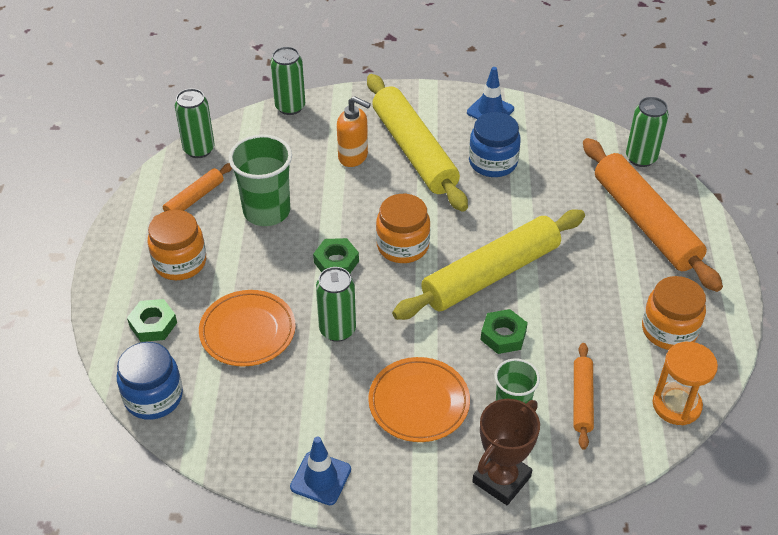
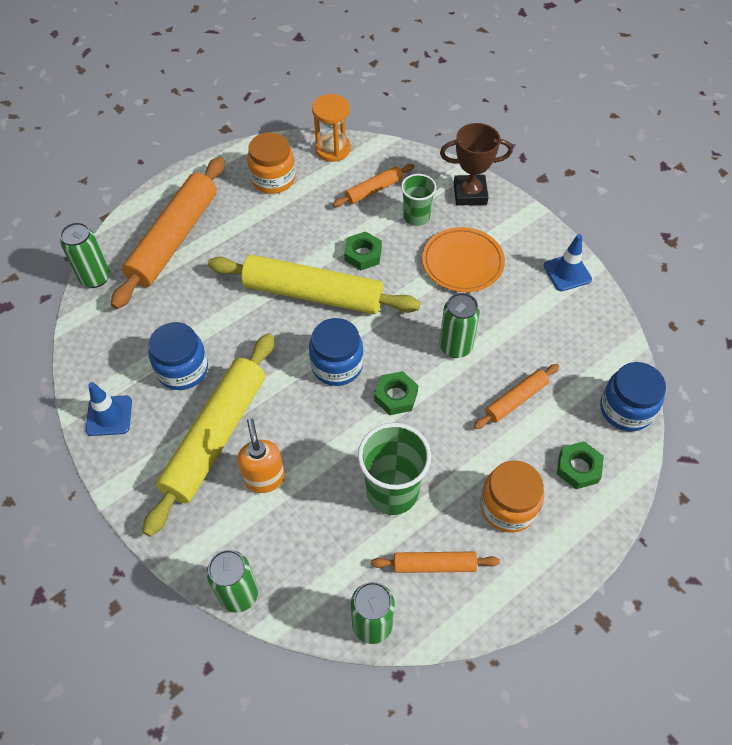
camera: 130 degrees left, 10 degrees up
orange plate [199,290,296,367] -> orange rolling pin [474,364,560,429]
orange jar [376,194,430,263] -> blue jar [309,318,364,386]

